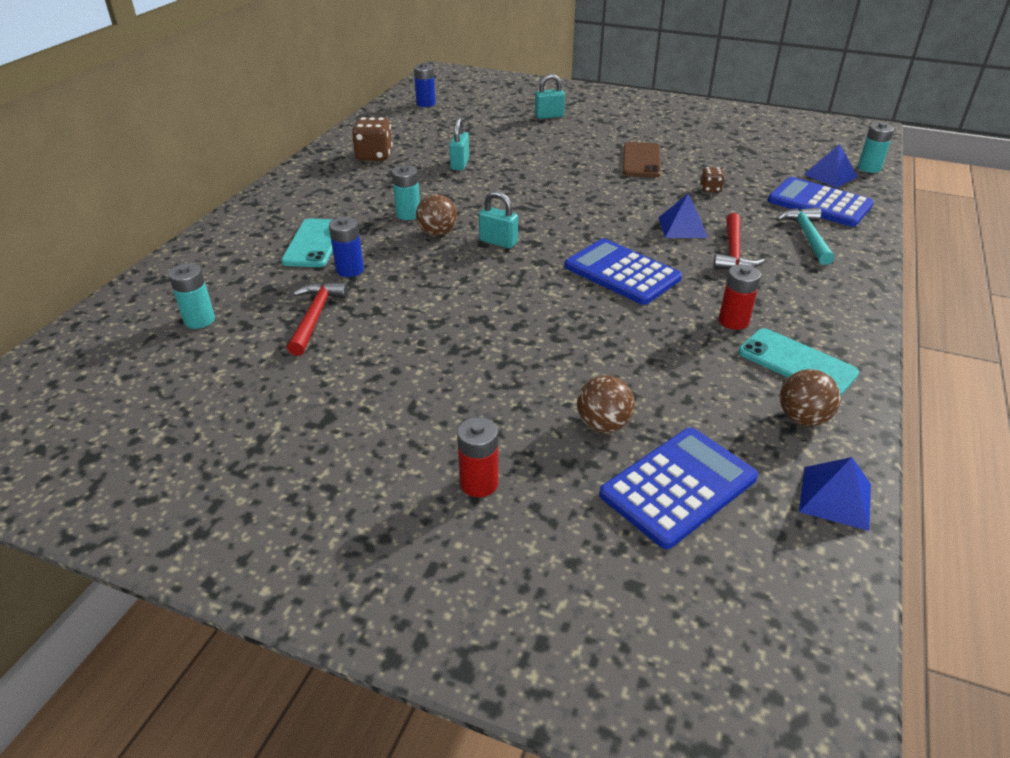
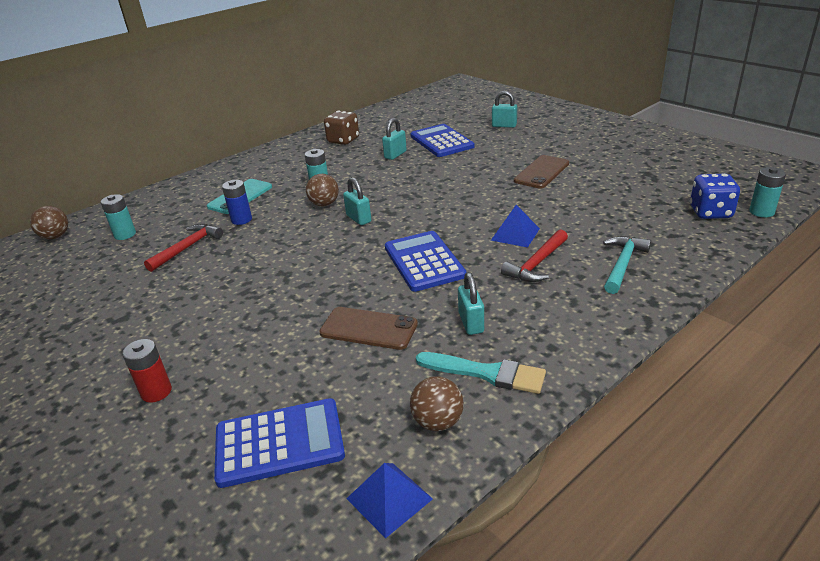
camera: 30 degrees right, 5 degrees down
blue battery [414,63,435,107] -> none
brown ball [577,375,635,433] -> brown ball moved to [30,206,68,239]
brown dice [700,167,725,192] -> none
red battery [719,264,761,330] -> turquoise padlock [458,272,484,335]
turquoise phone [738,328,859,395] -> turquoise brush [416,352,546,394]
blue calculator [768,177,874,227] -> blue calculator moved to [410,124,475,157]
blue pyramid [803,144,858,188] -> blue dice [690,173,740,219]
none -> brown phone [319,307,418,350]

